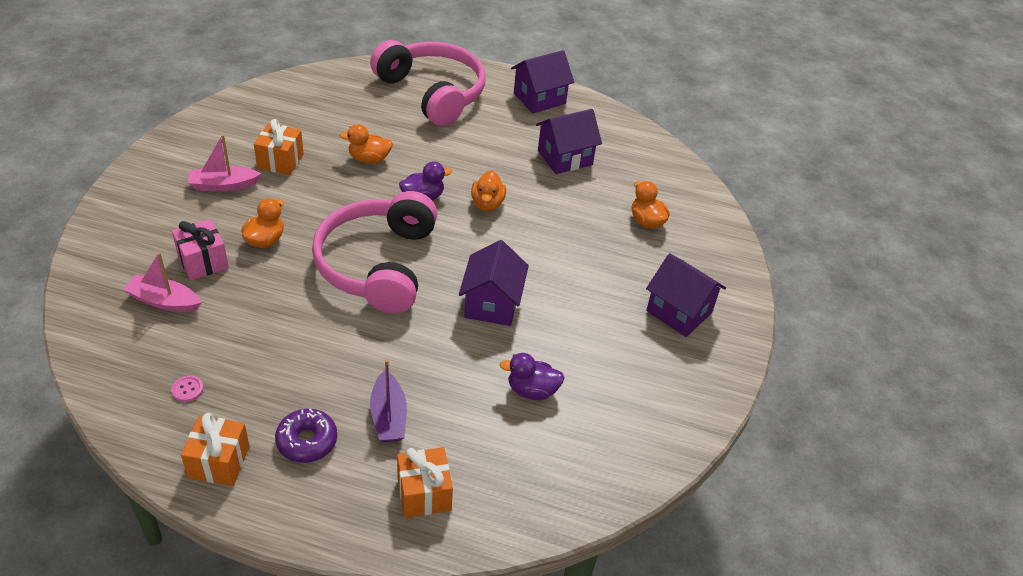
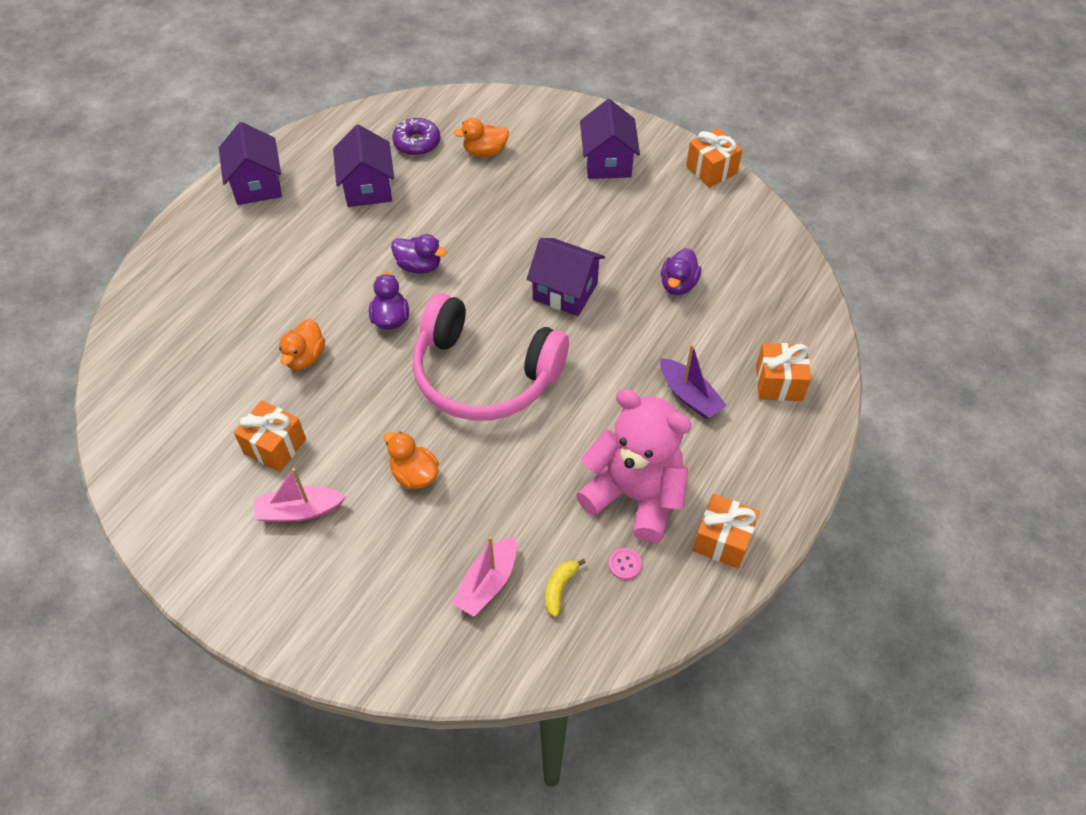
camera: 70 degrees left, 10 degrees up
pink gift [172,219,229,280] -> none
pink boat [188,134,261,191] -> pink boat turned 75 degrees clockwise [255,468,346,522]
purple donut [275,409,337,463] -> purple donut moved to [392,118,440,156]
pink headphones [370,40,486,126] -> none
purple boat [370,359,407,442] -> purple boat turned 45 degrees clockwise [660,344,727,419]
orange duck [471,170,506,211] -> purple duck [391,234,447,274]
purple house [646,253,726,337] -> purple house turned 60 degrees counterclockwise [580,99,640,179]
none -> yellow banana [545,559,586,617]
none -> pink teddy bear [576,389,692,543]
none -> orange gift [686,128,743,188]

